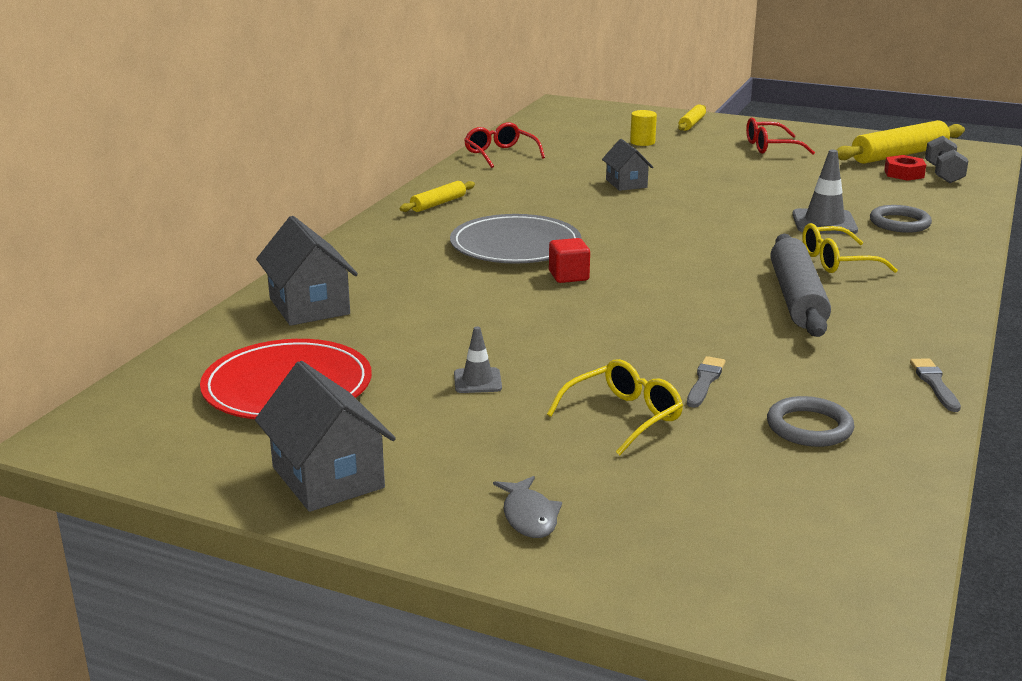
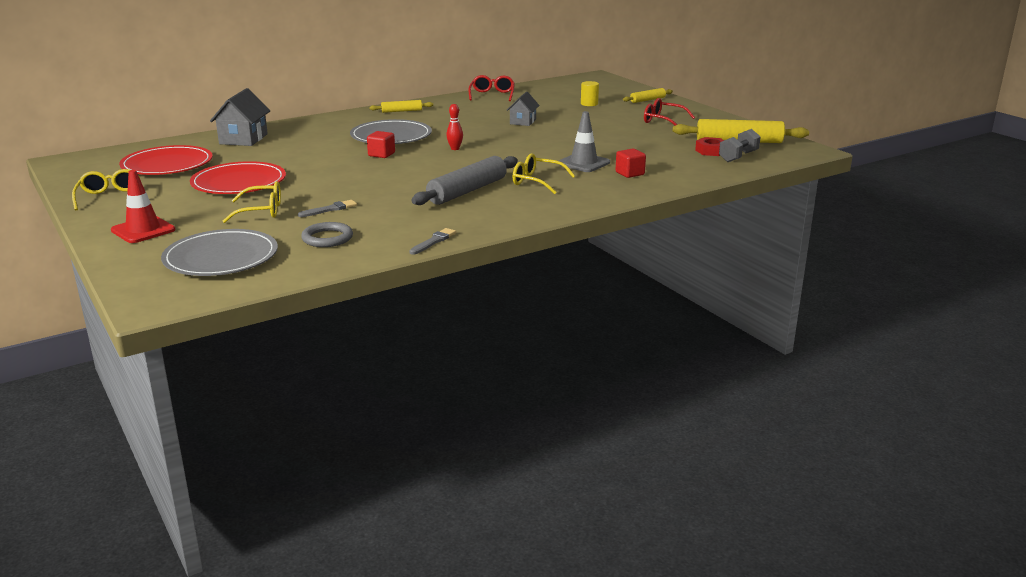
camera: 35 degrees right, 0 degrees up
grey house [255,361,396,512] -> yellow glasses [72,169,140,210]
grey traffic cone [454,326,502,393] -> red plate [190,161,286,194]
grey fish [493,476,562,538] -> red traffic cone [111,170,175,243]
grey ring [870,205,932,233] -> red cube [616,149,646,178]
none -> grey plate [161,229,278,276]
none -> red bowling pin [446,104,463,150]

